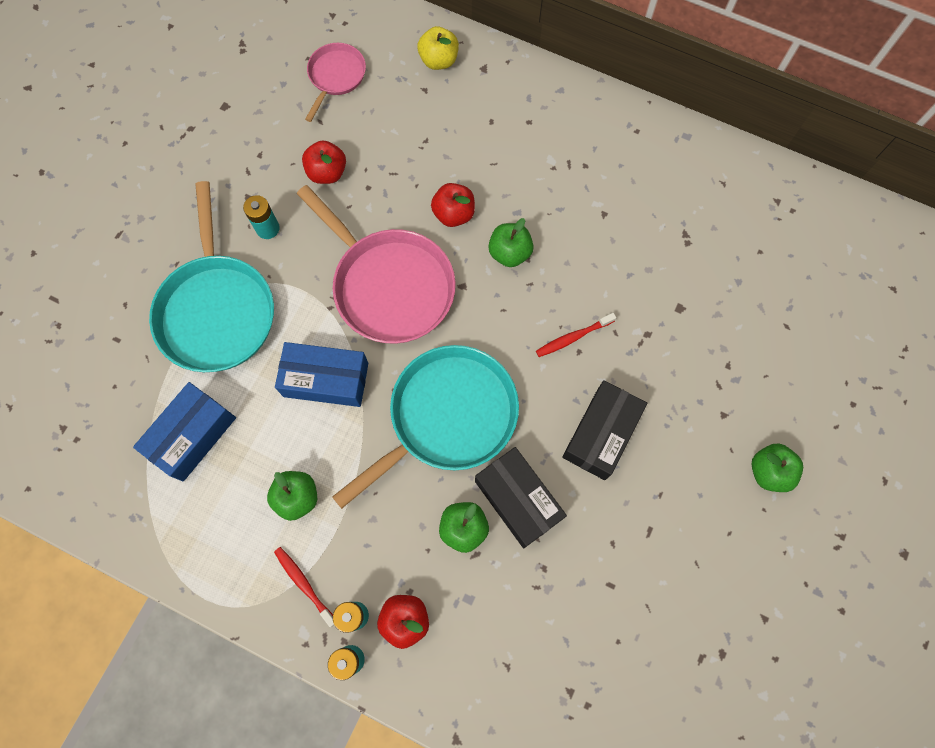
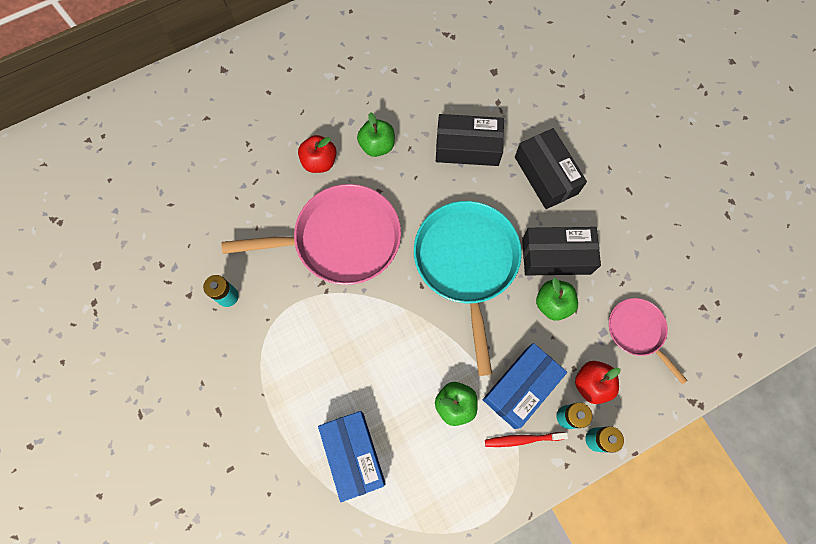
camera: 55 degrees left, 0 degrees up
turquoise pan [149,181,274,372] -> none
blue box [275,342,368,407] -> blue box moved to [483,343,567,429]
red apple [302,140,346,184] -> none
pink pan [305,43,366,122] -> pink pan moved to [609,298,688,384]
yellow apple [417,26,459,70] -> none
red toothbrush [536,313,616,357] -> black box [436,114,504,166]
green apple [751,443,803,492] -> none

